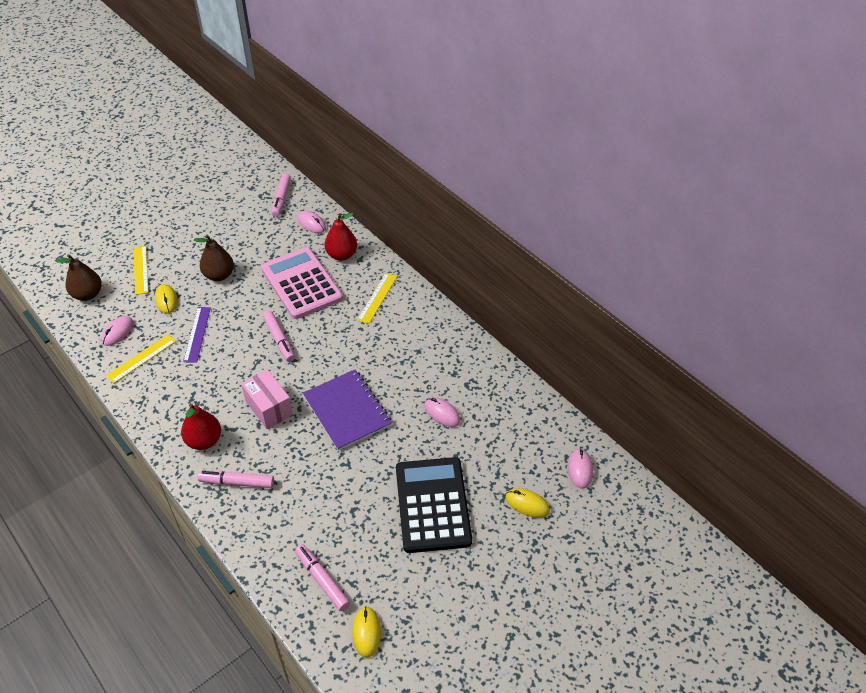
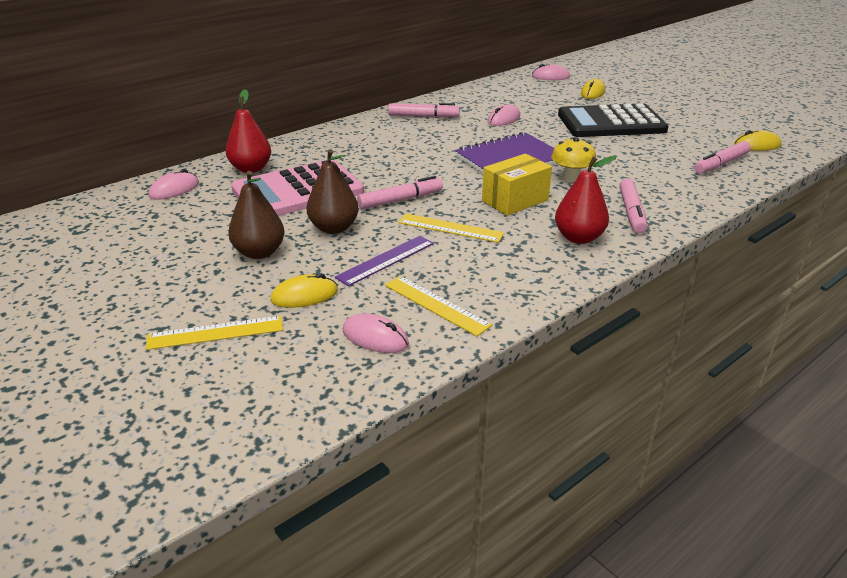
camera: 90 degrees left, 15 degrees down
brown pear [55,254,102,301] -> brown pear moved to [307,149,359,234]
purple ruler [183,307,211,363] -> purple ruler turned 45 degrees counterclockwise [335,236,434,286]
pink box [241,369,293,429] -> yellow box [482,154,552,216]
pink marker [272,173,291,217] -> pink marker moved to [388,103,460,118]
yellow ruler [357,273,397,324] -> yellow ruler moved to [398,214,504,243]
none -> yellow mushroom [551,137,596,182]

